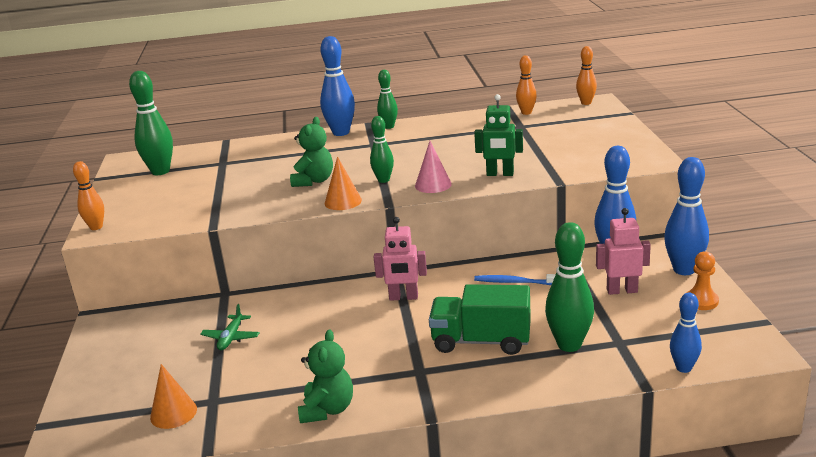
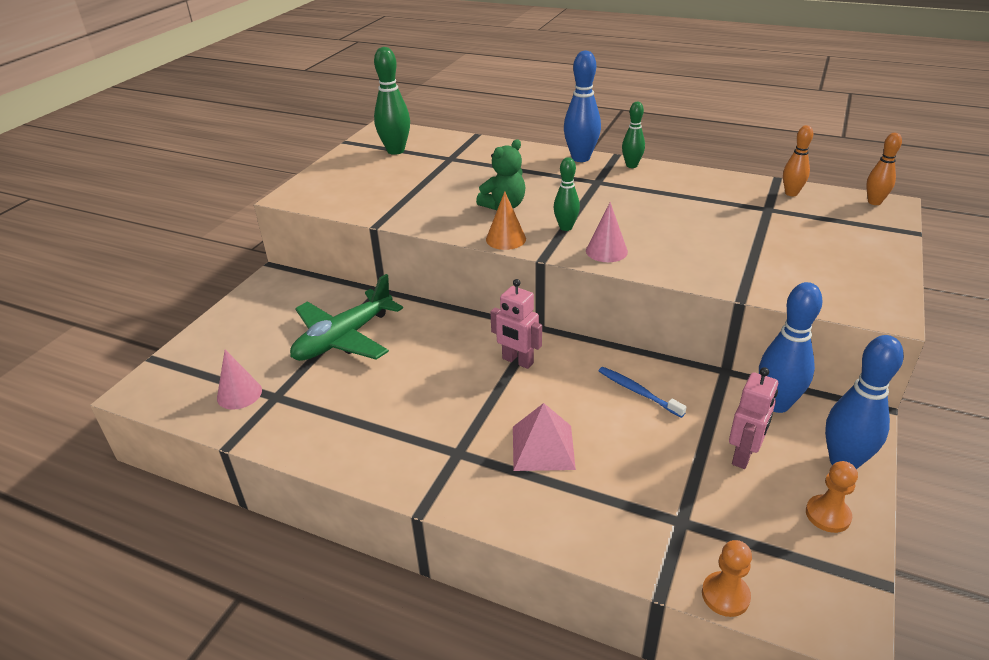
camera: 30 degrees right, 10 degrees up
orange bowling pin [73,161,104,230] -> none
orange cone [150,364,197,429] -> pink cone [217,350,262,410]
green plane [200,304,260,350] -> green plane [290,274,403,361], size x2.14
green teddy bear [298,329,353,423] -> none
green truck [429,284,531,355] -> pink pyramid [513,403,576,471]
green robot [474,94,523,176] -> none
green bowling pin [545,222,594,352] -> none
pink robot [596,208,651,295] -> pink robot turned 90 degrees clockwise [729,367,778,469]
blue bowling pin [670,293,702,373] -> orange pawn [702,540,752,617]

